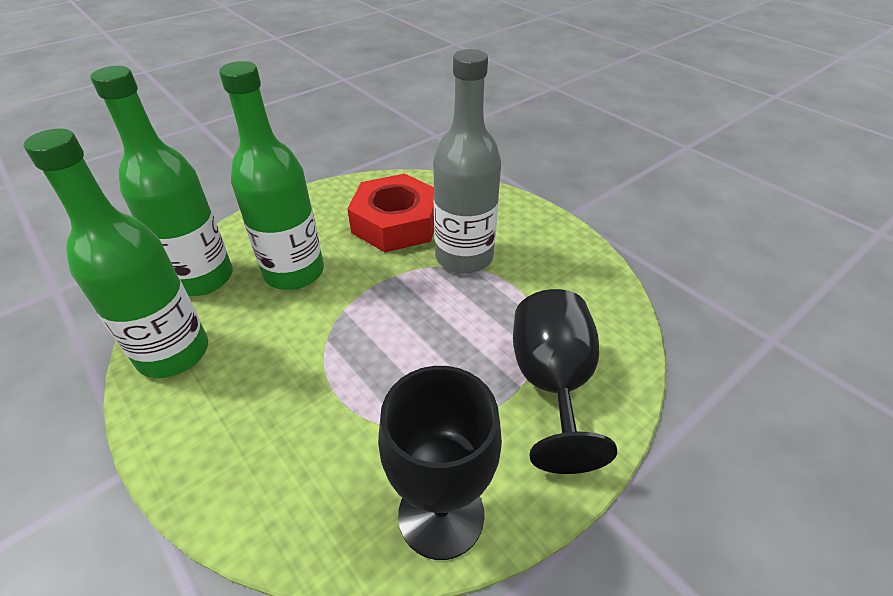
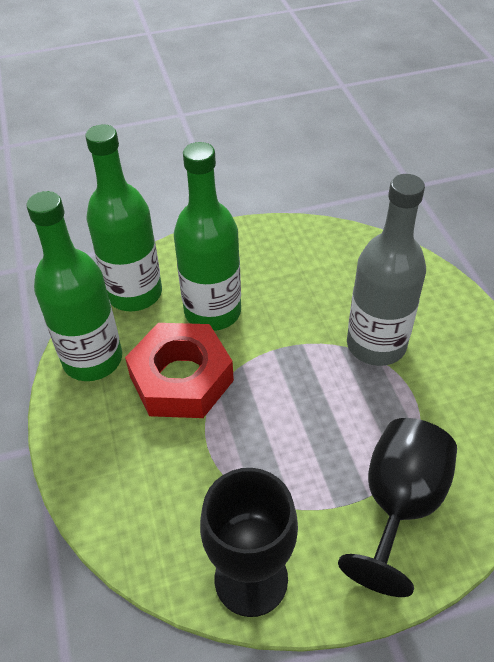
camera: 25 degrees right, 5 degrees up
red nut [347,174,434,252] -> red nut moved to [125,323,234,418]

